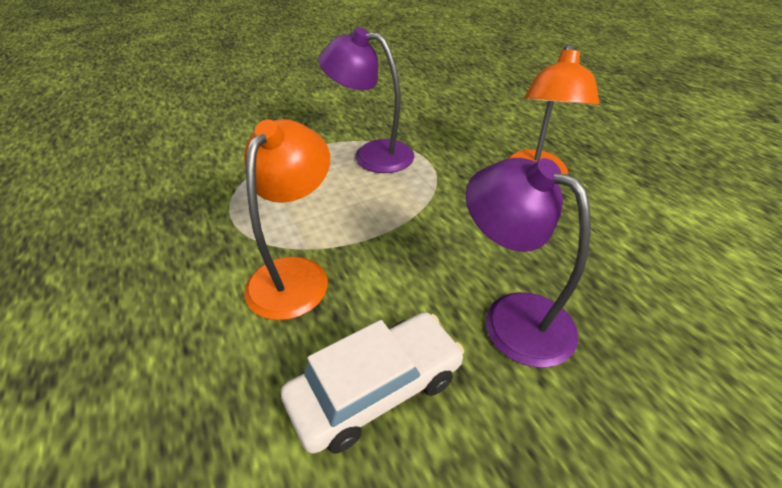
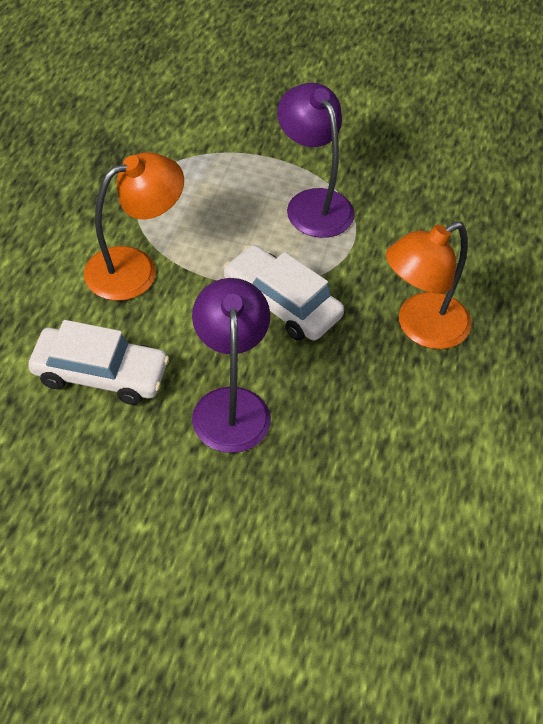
camera: 40 degrees right, 10 degrees up
none -> white car [223,245,344,341]

